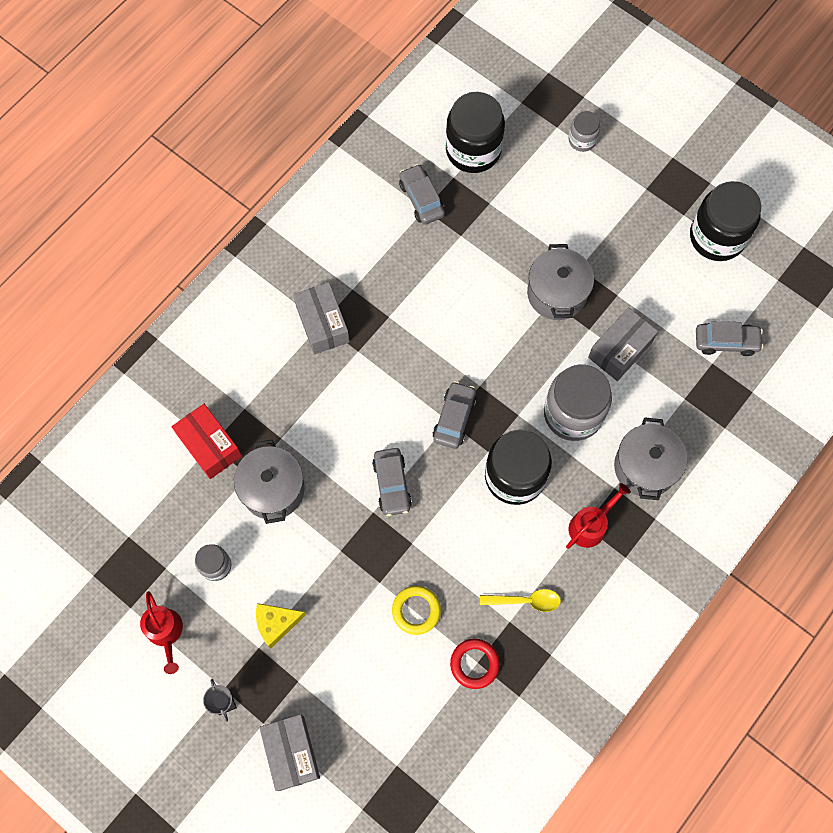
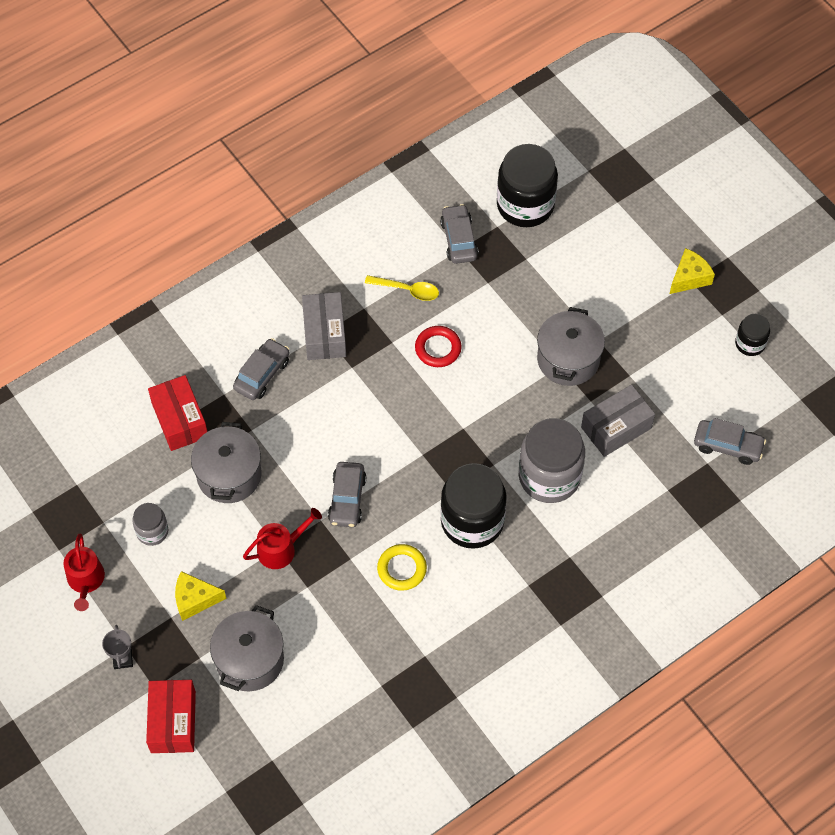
camera: 15 degrees right, 10 degrees down
grey box [259,714,320,791] -> red box [146,680,196,753]
yellow ring [392,586,441,635] -> yellow ring moved to [377,544,427,591]
grey car [433,381,476,449] -> grey car moved to [233,338,290,400]
red ring [450,639,500,689] -> red ring moved to [415,326,462,367]
yellow spoon [480,589,561,612] -> yellow spoon moved to [365,275,439,301]
red watering can [566,483,631,549] -> red watering can moved to [243,508,322,569]
grey jar [569,111,600,152] -> none
grey pot [614,417,687,500] -> grey pot moved to [210,605,284,691]
black jar [690,181,761,261] -> black jar [735,314,770,356], size x0.51
none -> yellow cheese [670,248,715,294]

